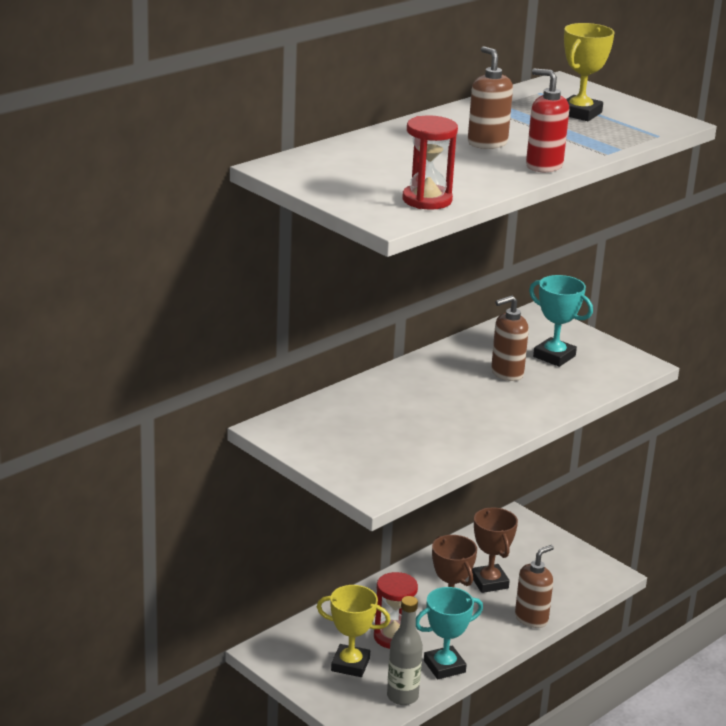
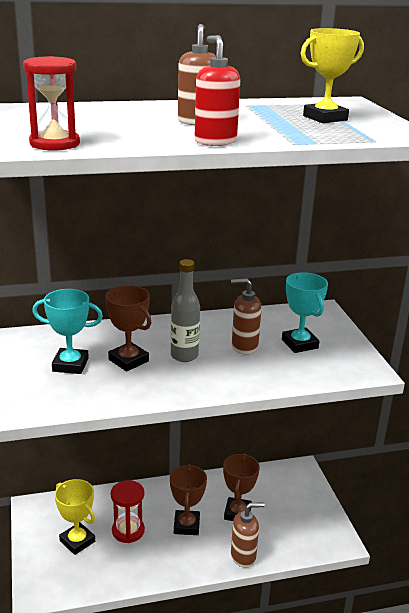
camera: 30 degrees right, 0 degrees up
grey bottle [387,596,423,705] -> grey bottle moved to [171,259,200,362]
turquoise trophy [416,587,483,679] -> turquoise trophy moved to [32,289,103,374]
none -> brown trophy [105,285,151,372]

